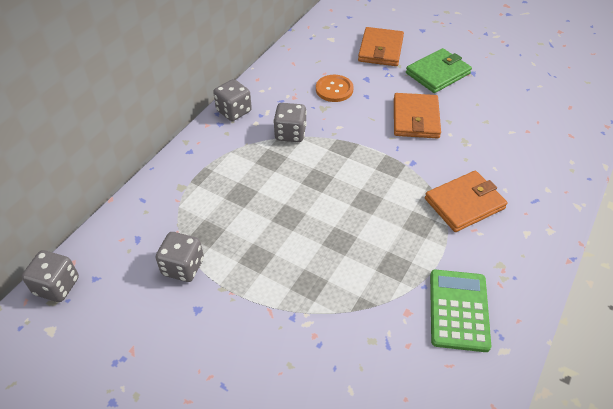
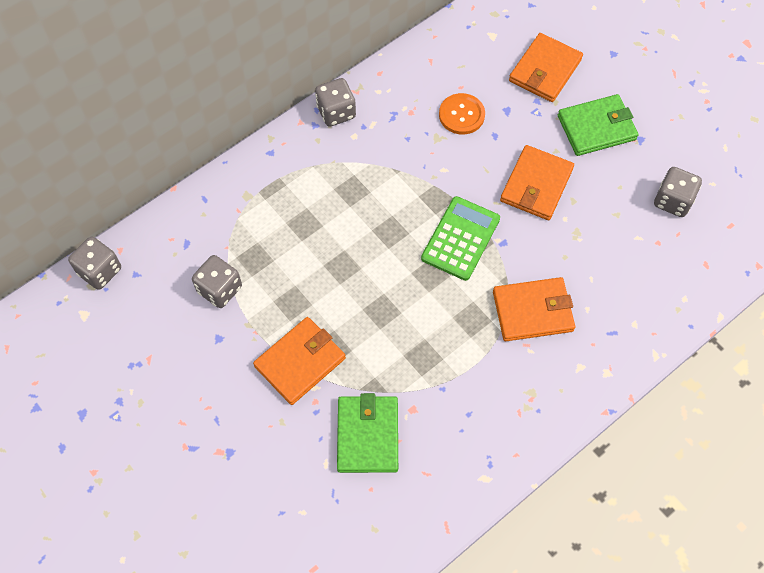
camera: 20 degrees right, 15 degrees up
grey dice [273,103,307,142] -> grey dice moved to [654,167,702,217]
green calculator [430,269,491,352] -> green calculator moved to [421,196,500,281]
none -> orange wallet [253,317,346,405]
none -> green wallet [337,393,398,473]

